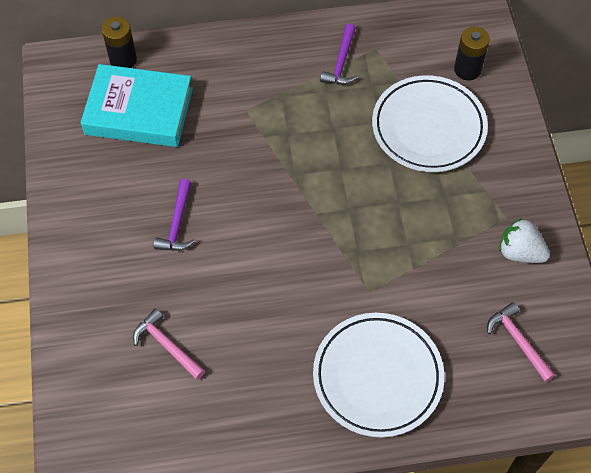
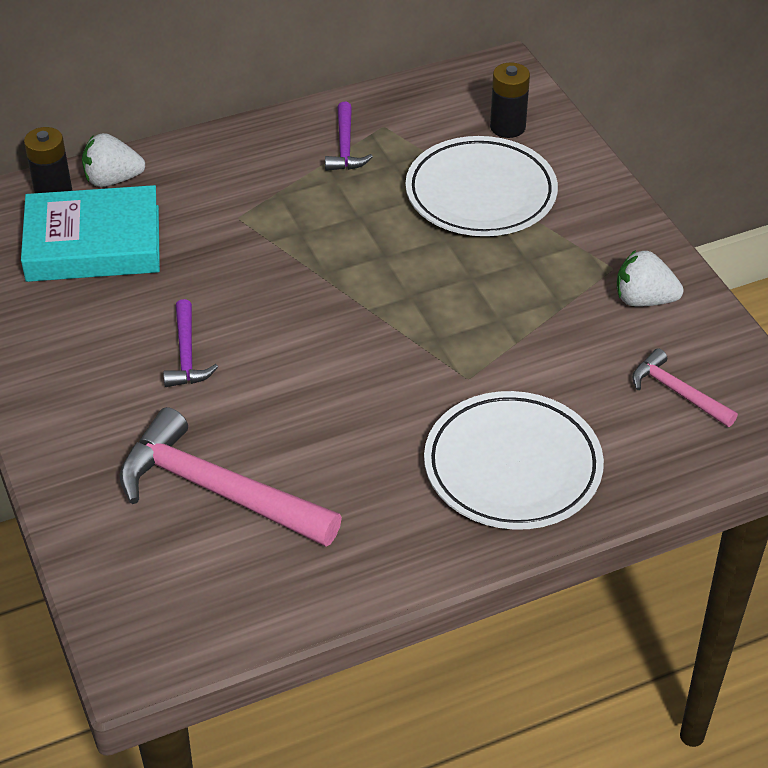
camera: 15 degrees left, 15 degrees down
pink hammer [133,309,205,380] -> pink hammer [120,407,342,547], size x1.94
none -> white strawberry [82,133,146,187]

